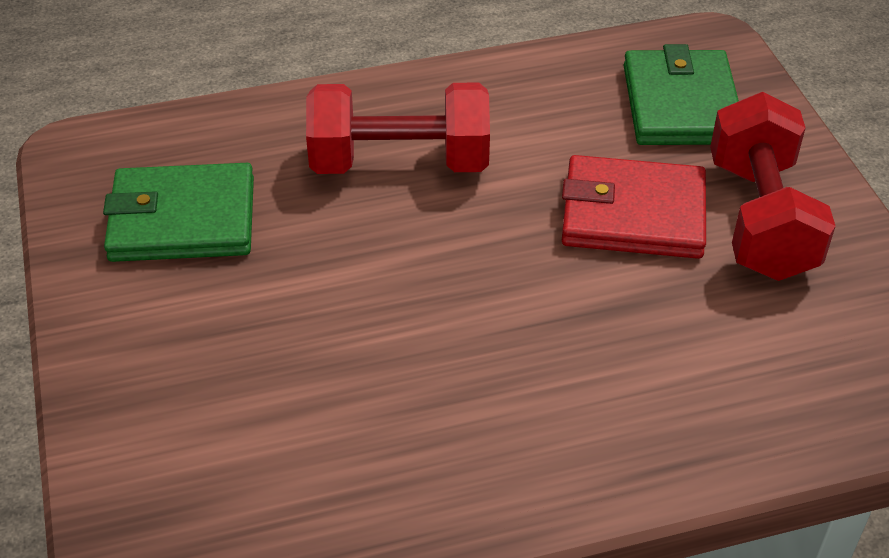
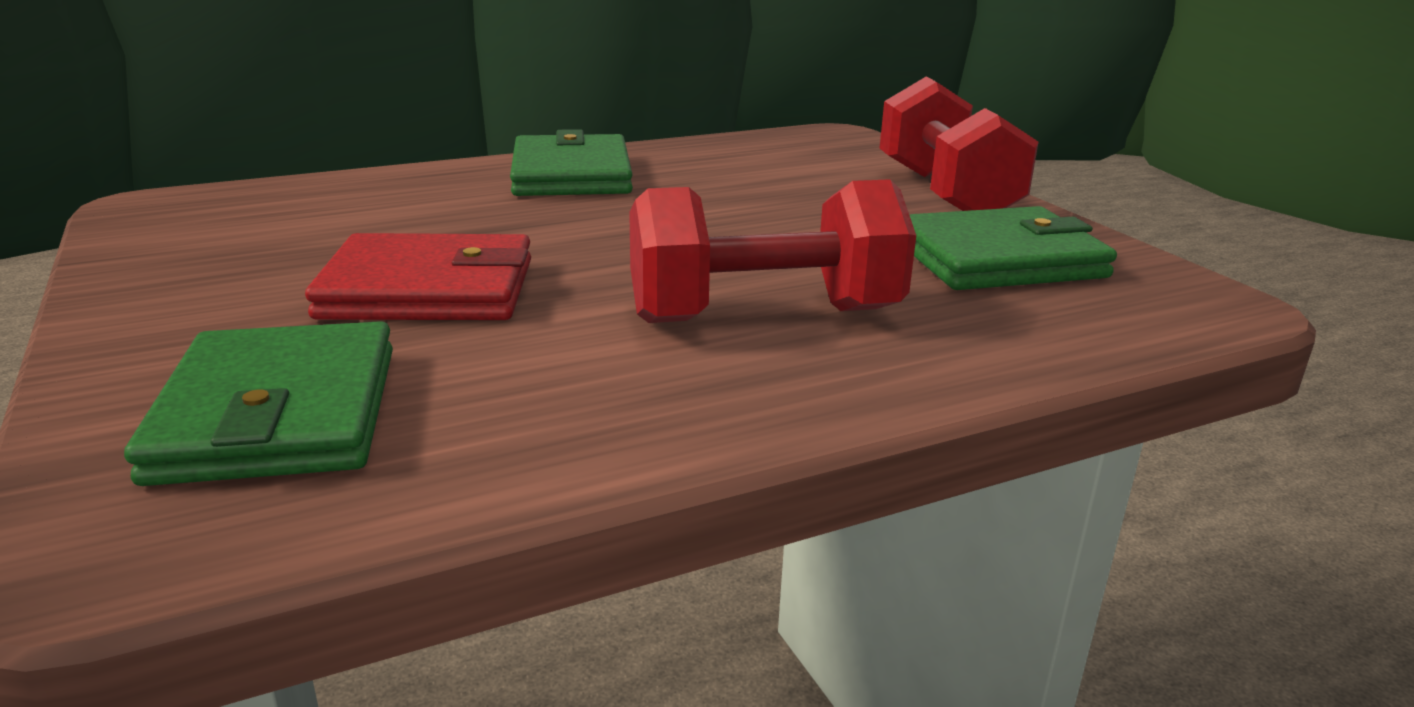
camera: 170 degrees right, 20 degrees down
red dumbbell [710,92,835,281] -> red dumbbell moved to [880,76,1038,211]
none -> green wallet [510,129,633,196]

